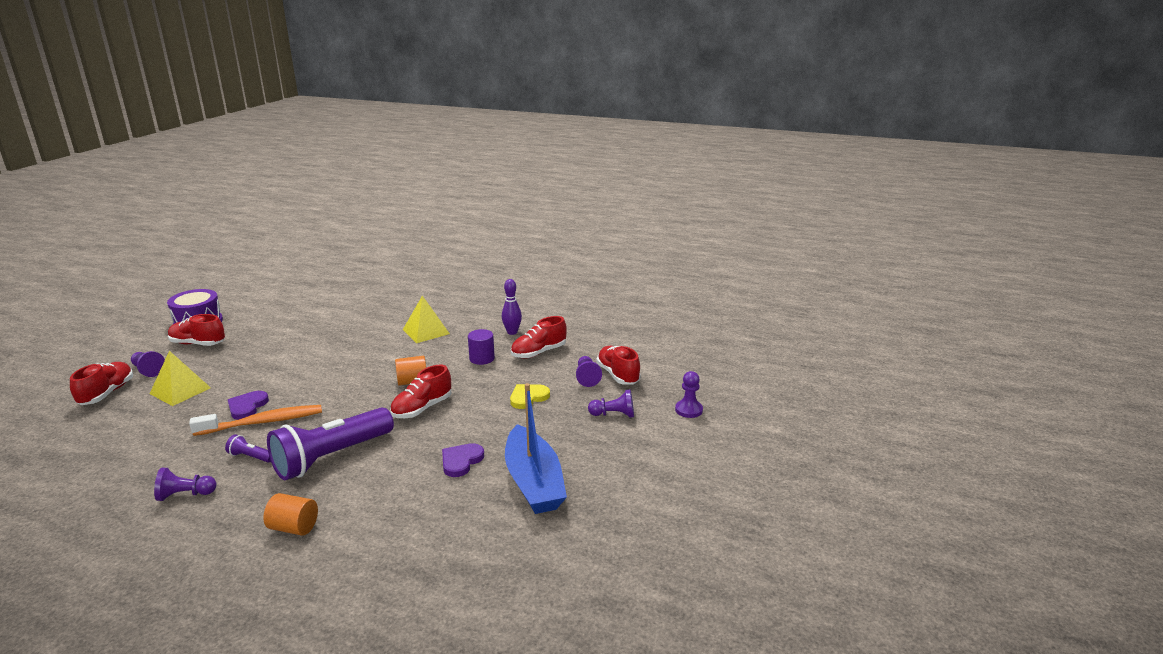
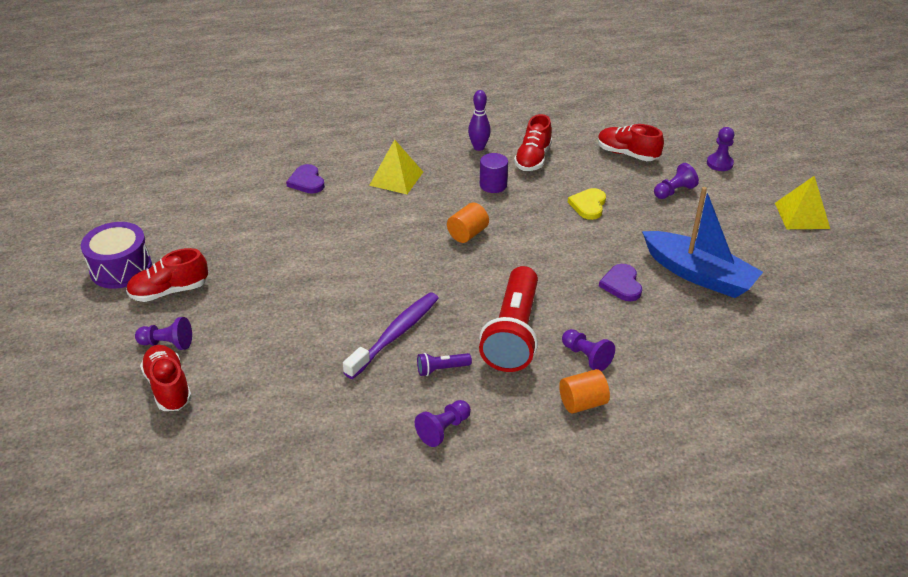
camera: 35 degrees left, 15 degrees up
yellow pyramid [150,351,211,406] -> yellow pyramid moved to [775,176,830,229]
orange toothbrush [189,405,322,436] -> purple toothbrush [343,292,439,379]
purple heart [228,391,269,420] -> purple heart moved to [286,164,325,194]
purple flashlight [267,407,394,480] -> red flashlight [479,266,538,372]
red shoe [390,365,451,418] -> none
purple pawn [576,356,602,387] -> purple pawn moved to [562,329,615,371]

